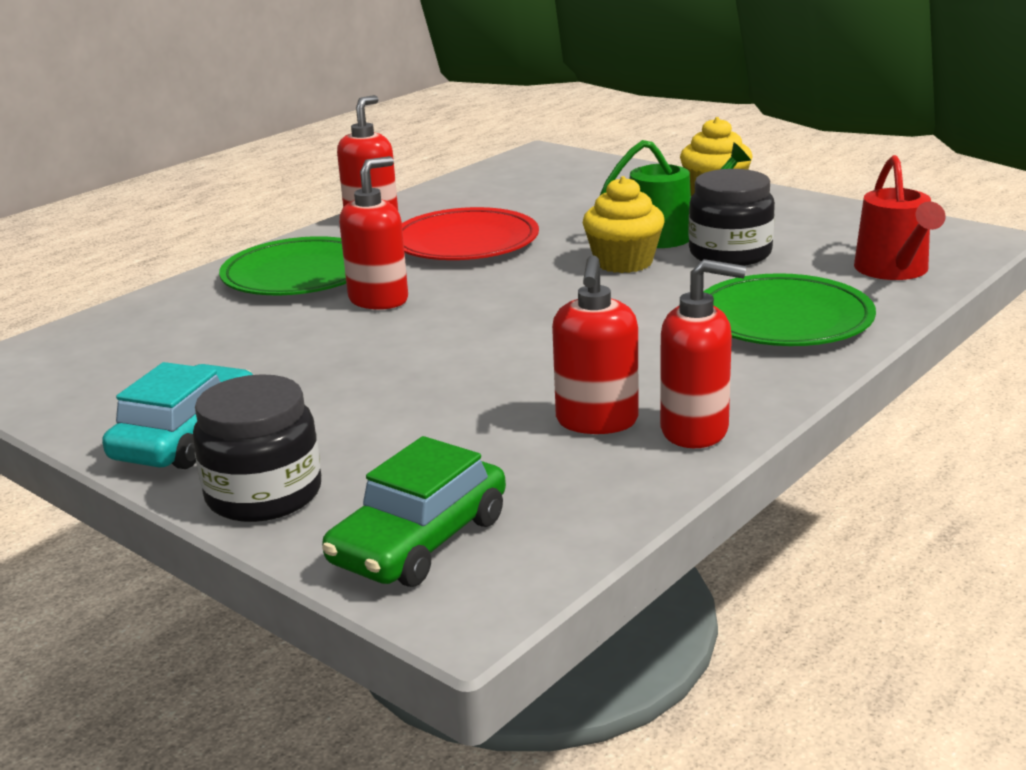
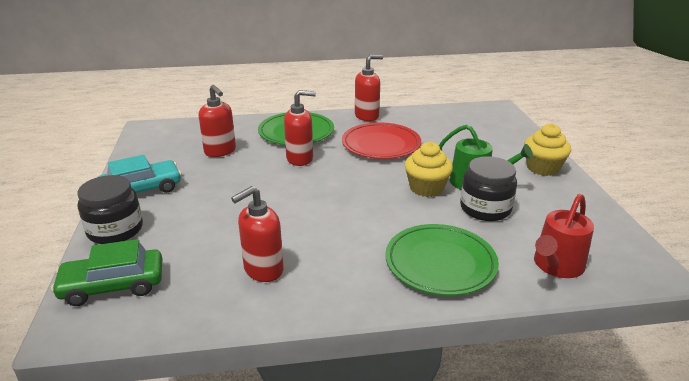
camera: 40 degrees right, 5 degrees up
red soap dispenser [660,259,746,448] -> red soap dispenser moved to [199,85,236,157]

